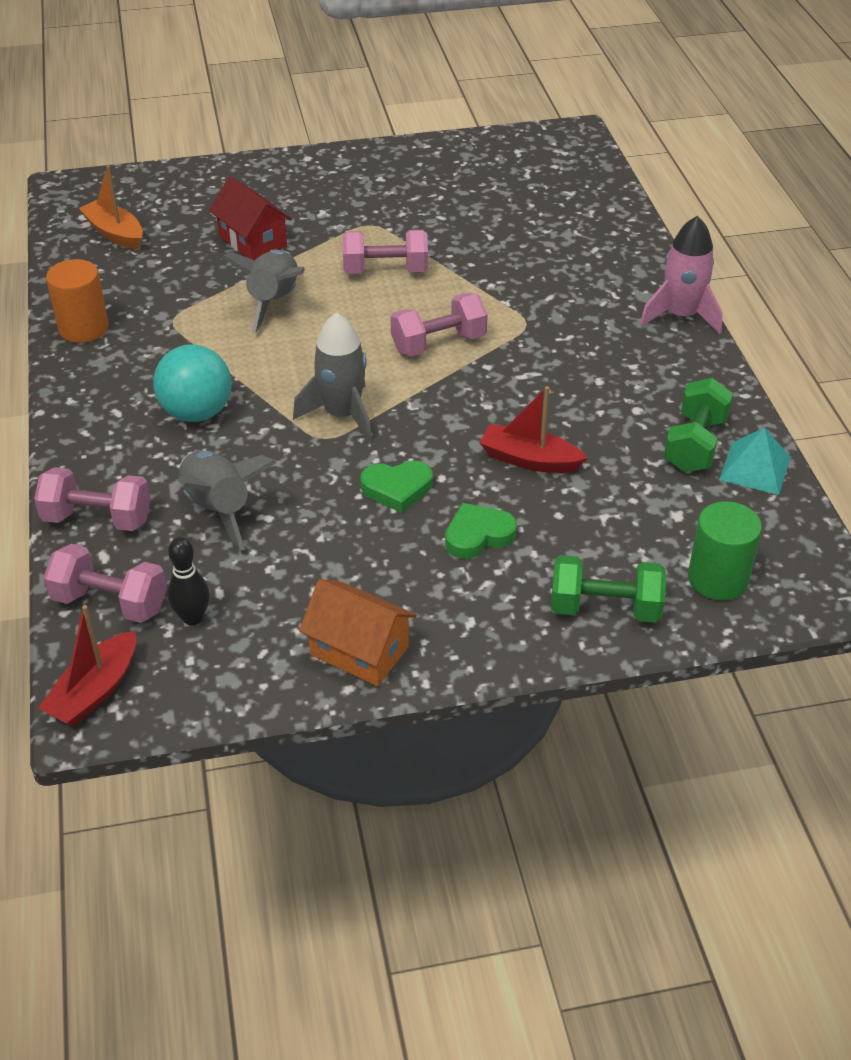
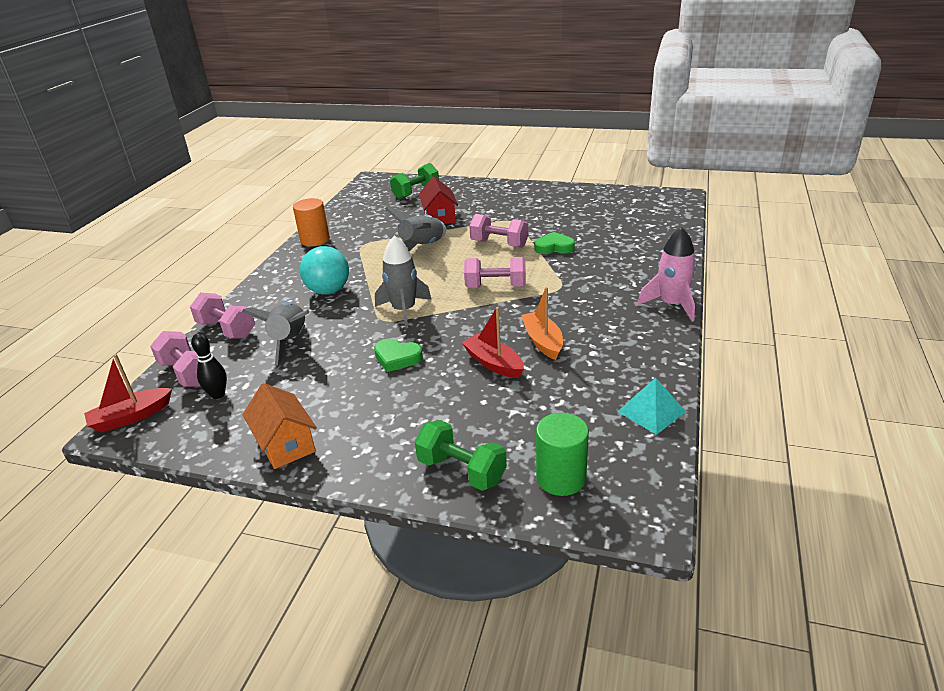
camera: 30 degrees right, 10 degrees down
orange boat [79,165,143,250] -> orange boat moved to [521,287,563,360]
green heart [445,503,517,559] -> green heart moved to [534,232,575,254]
green dumbbell [664,378,733,472] -> green dumbbell moved to [390,163,439,199]

